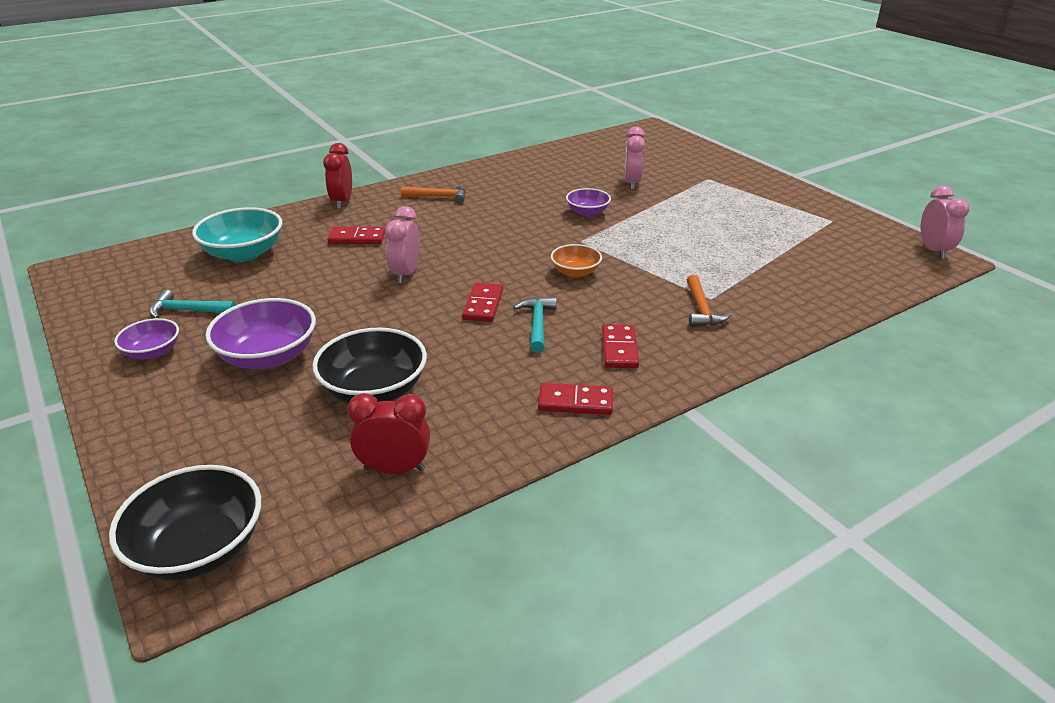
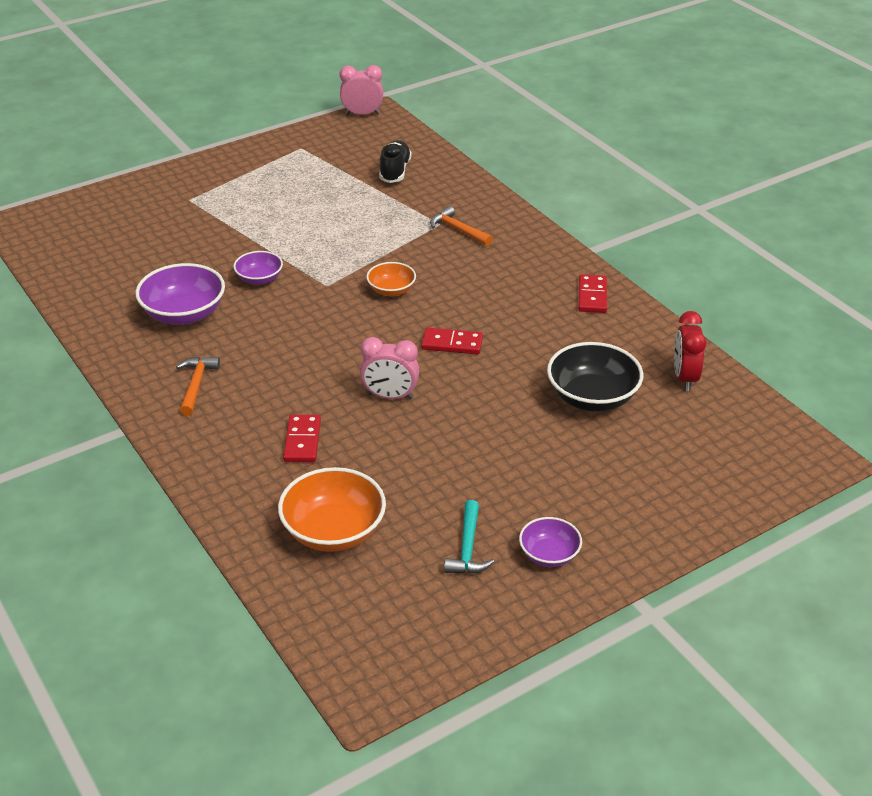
camera: 90 degrees left, 5 degrees up
black bowl [109,465,261,581] -> none
turquoise bowl [192,207,282,262] -> orange bowl [278,467,386,552]
purple bowl [205,298,316,369] -> purple bowl moved to [135,263,225,325]
red clock [323,143,352,209] -> none
turquoise hammer [513,297,557,352] -> none
red domino [602,324,639,368] -> none
pink clock [624,127,645,190] -> none
orange hammer [687,275,732,327] -> orange hammer turned 135 degrees counterclockwise [430,206,493,246]
none -> black shoe [379,140,412,183]

